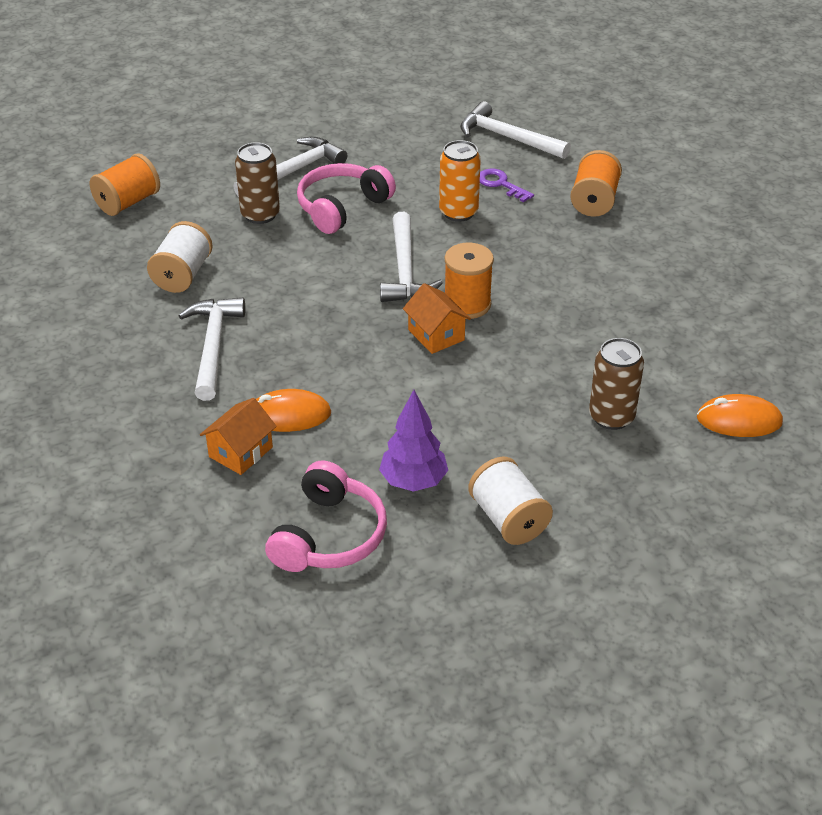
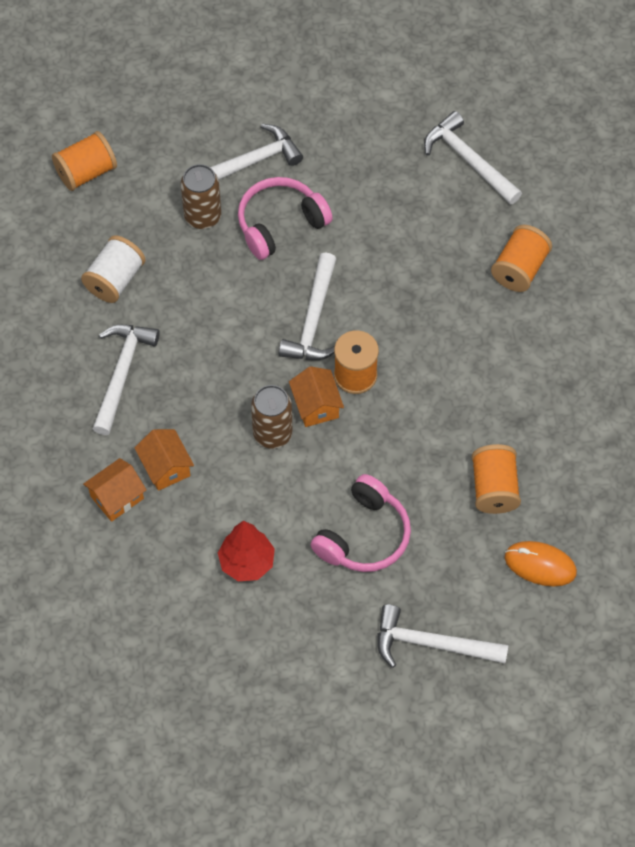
camera: 15 degrees right, 20 degrees up
orange mouse [256,389,331,432] -> orange house [134,429,194,491]
pink headphones [265,460,387,572] -> pink headphones moved to [311,474,411,572]
purple tree [379,390,448,492] -> red tree [218,521,275,581]
orange can [439,140,481,222] -> none
white spool [468,456,553,545] -> none
purple key [480,169,534,203] -> none
brown can [589,338,644,430] -> brown can moved to [251,385,292,449]
none -> white hammer [377,604,509,668]
none -> orange spool [472,444,521,514]

